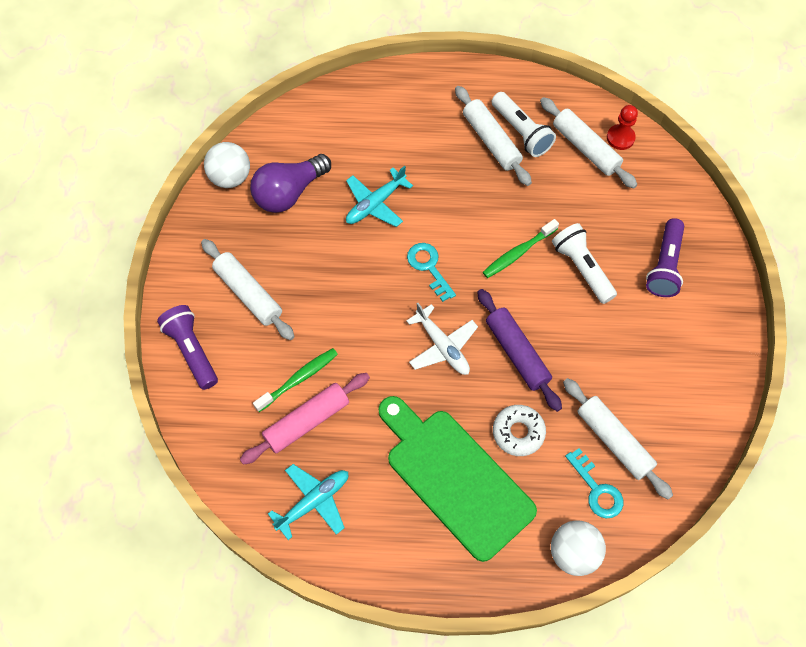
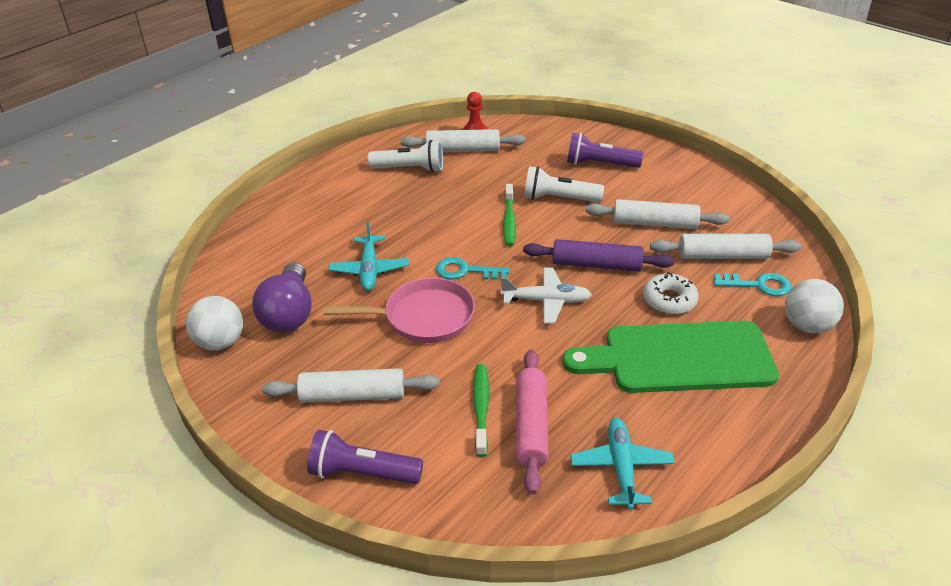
camera: 50 degrees left, 25 degrees down
white rolling pin [455,86,532,186] -> white rolling pin moved to [585,199,729,229]
purple flashlight [646,218,684,297] -> purple flashlight turned 135 degrees clockwise [567,133,643,168]
none -> pink pan [324,278,475,343]

